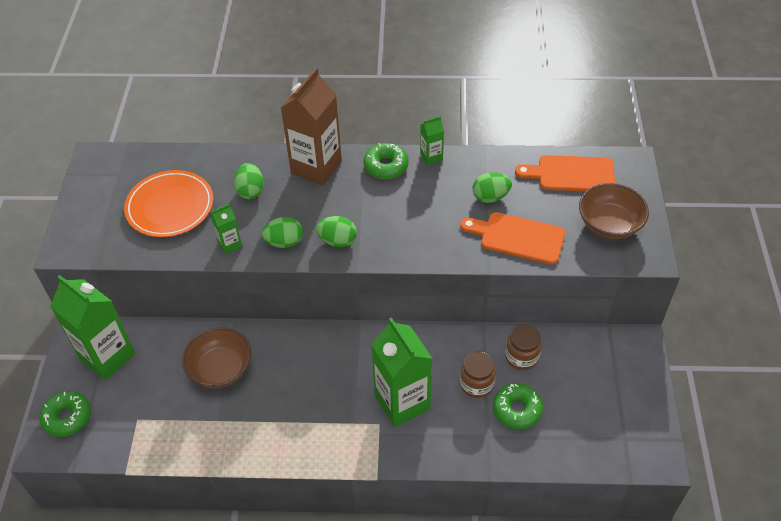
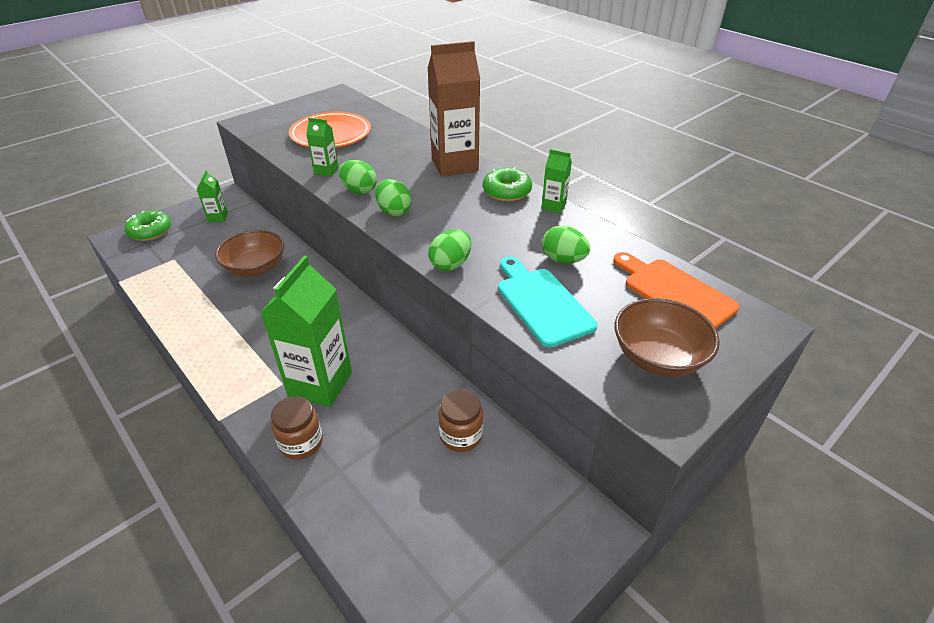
camera: 45 degrees right, 10 degrees down
green carton [50,275,135,380] -> green carton [197,170,228,222], size x0.46
green egg [234,163,264,199] -> green egg moved to [428,230,471,271]
orange cutting board [460,212,565,264] -> turquoise cutting board [498,257,597,348]
brown jar [460,351,496,398] -> brown jar moved to [271,396,323,460]
green donut [493,383,543,430] -> none

